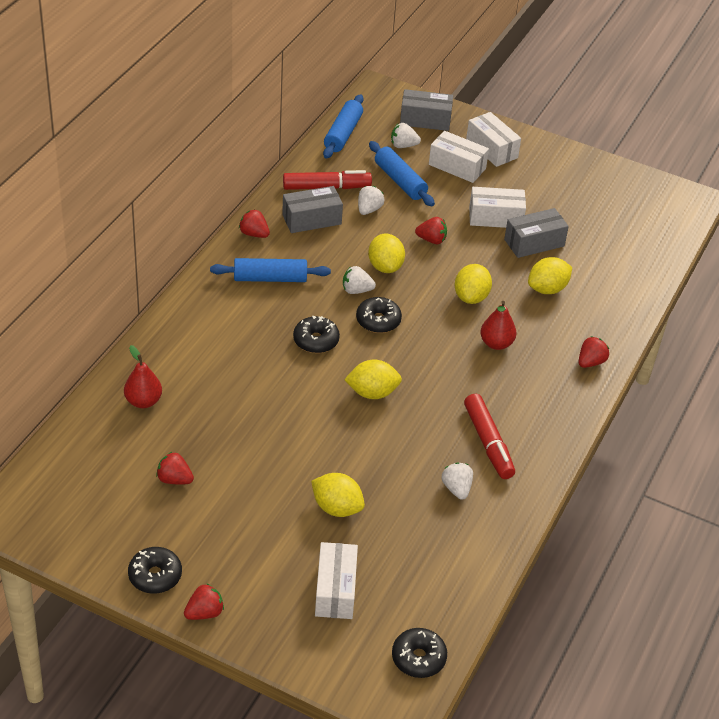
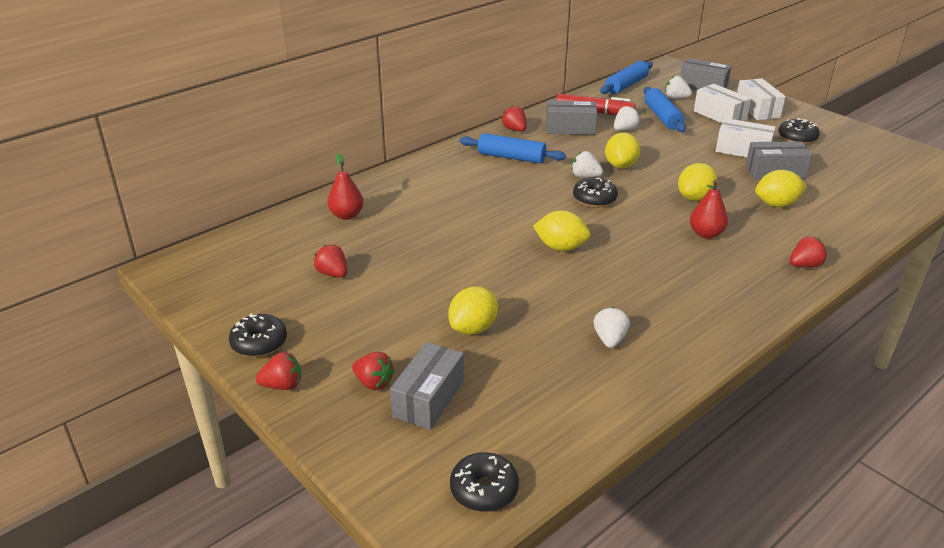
camera: 25 degrees right, 10 degrees down
black donut [293,315,340,353] -> black donut moved to [778,118,820,145]
yellow lemon [311,473,365,517] -> yellow lemon turned 75 degrees clockwise [448,287,498,335]
white box [315,542,358,619] -> grey box [390,342,464,430]
red strawberry [415,217,447,244] -> red strawberry moved to [352,352,395,390]
red marker [464,394,515,479] -> none

